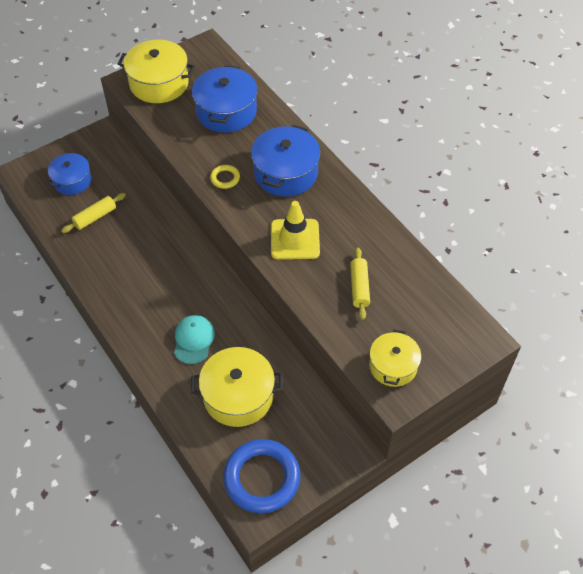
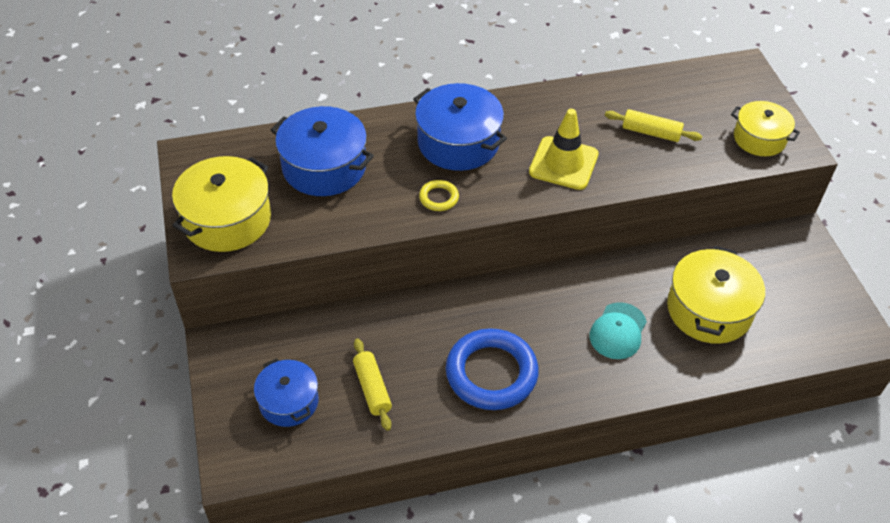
camera: 70 degrees left, 5 degrees down
turquoise cap [174,315,215,364] -> turquoise cap turned 90 degrees counterclockwise [589,302,647,359]
blue ring [223,439,301,513] -> blue ring moved to [446,328,539,410]

